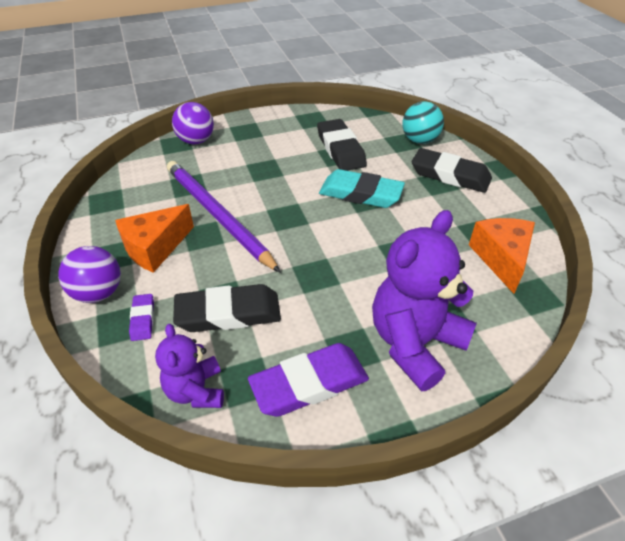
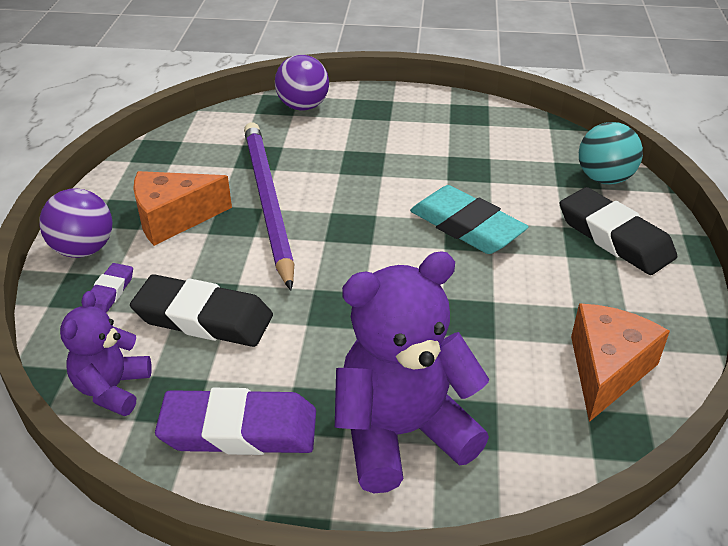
camera: 25 degrees right, 5 degrees down
black eraser [317,119,367,171] -> none

